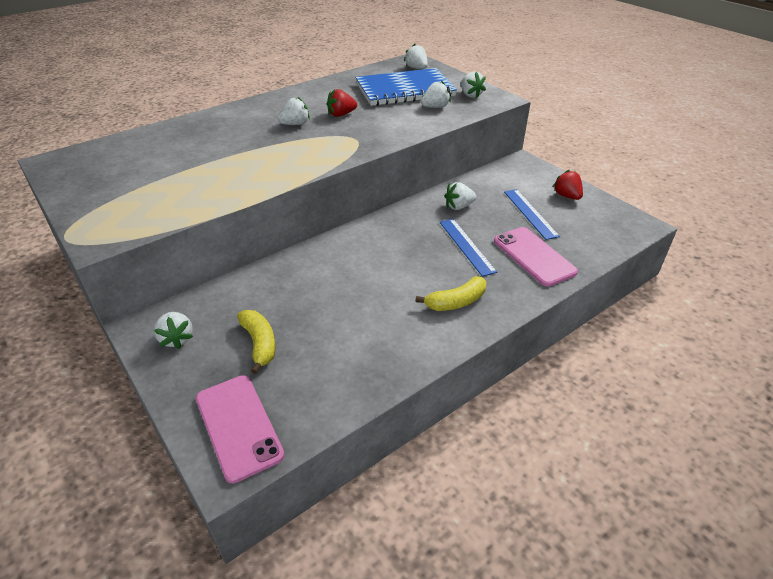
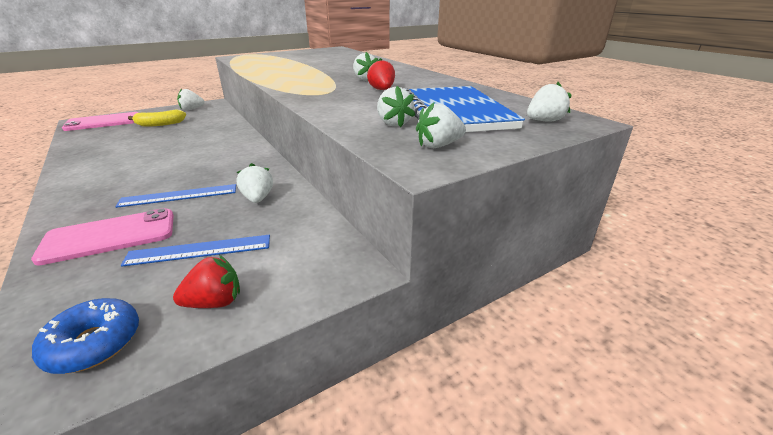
camera: 95 degrees right, 10 degrees down
yellow banana [415,276,487,311] -> none
none -> blue donut [32,298,139,374]

